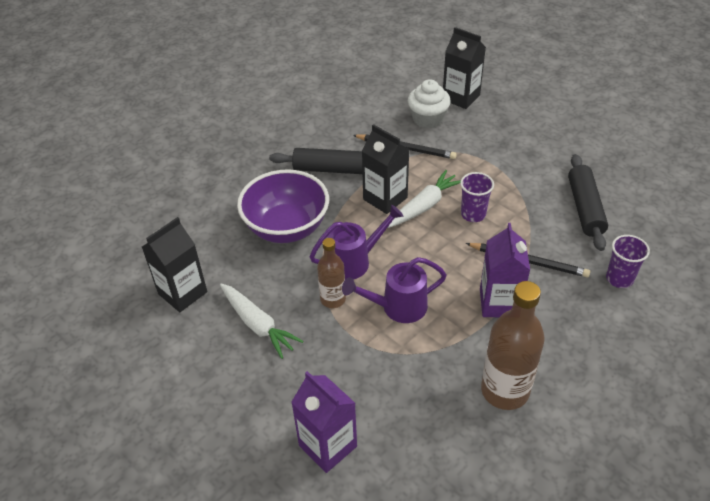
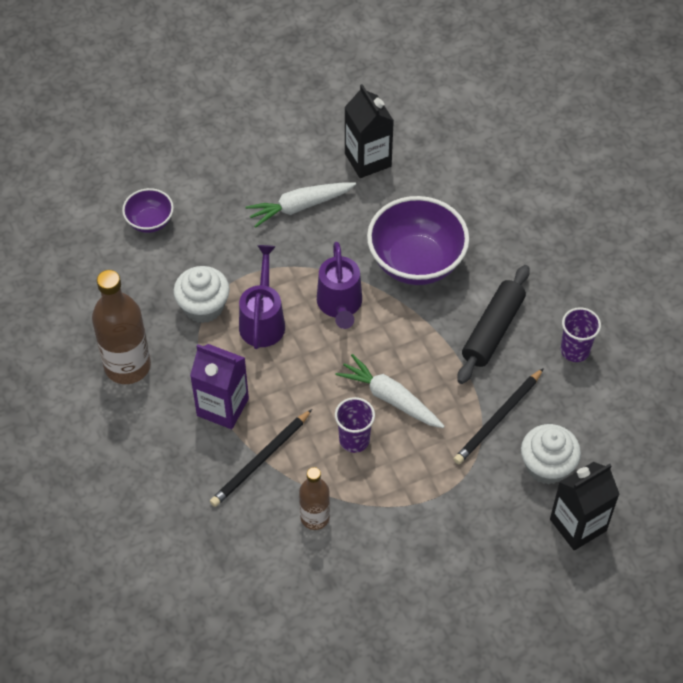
camera: 110 degrees right, 10 degrees up
purple carton [291,371,357,473] -> purple bowl [122,188,174,233]
brown bottle [317,238,346,308] -> brown bottle moved to [299,467,330,530]
black carton [362,124,409,214] -> none
white carrot [388,170,461,228] -> white carrot turned 150 degrees clockwise [335,354,445,428]
black rolling pin [568,154,608,251] -> none
purple cup [606,235,650,288] -> purple cup moved to [561,307,601,362]
none -> white cupcake [173,266,230,323]

